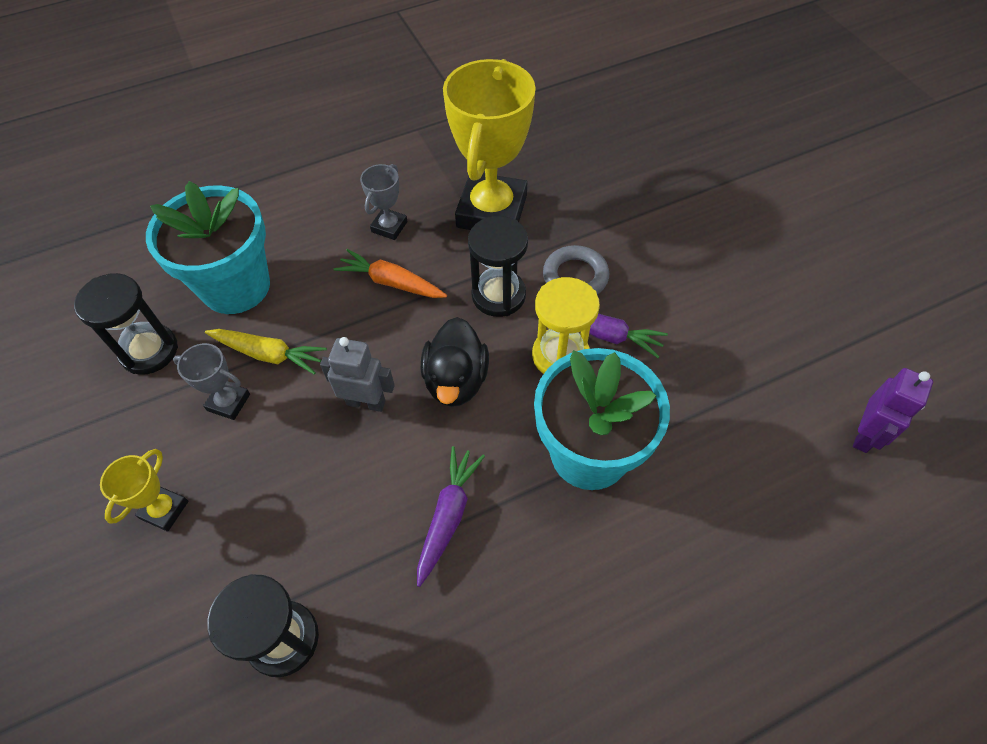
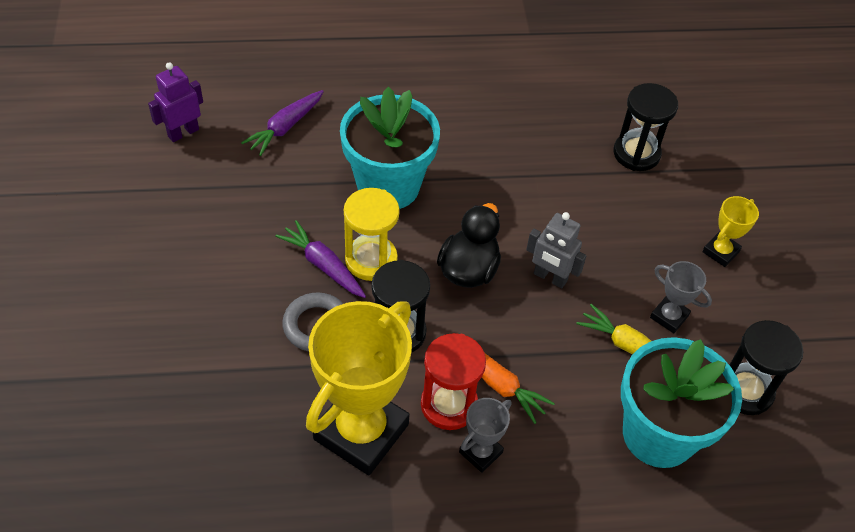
camera: 165 degrees left, 5 degrees down
purple carrot [417,446,485,587] -> purple carrot moved to [241,90,324,156]
none -> red hourglass [421,333,486,430]

